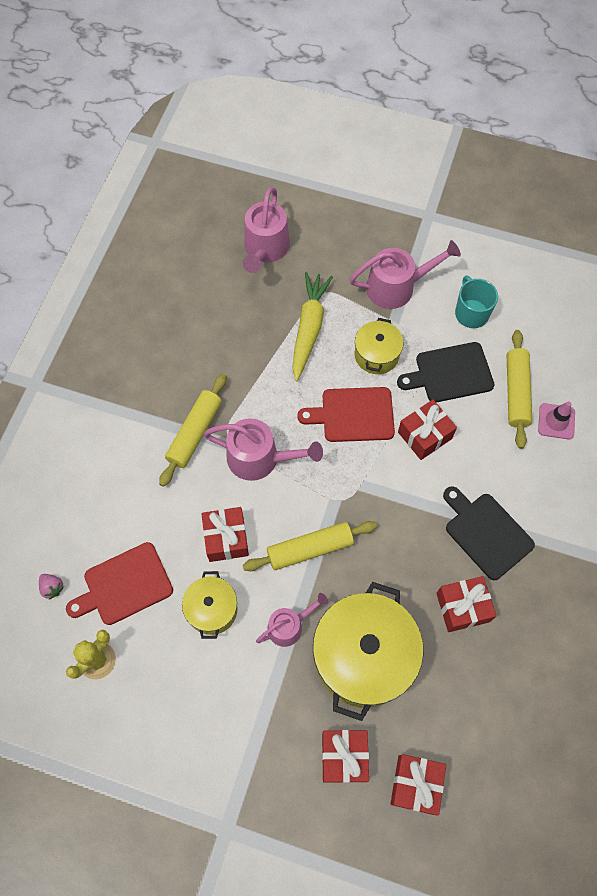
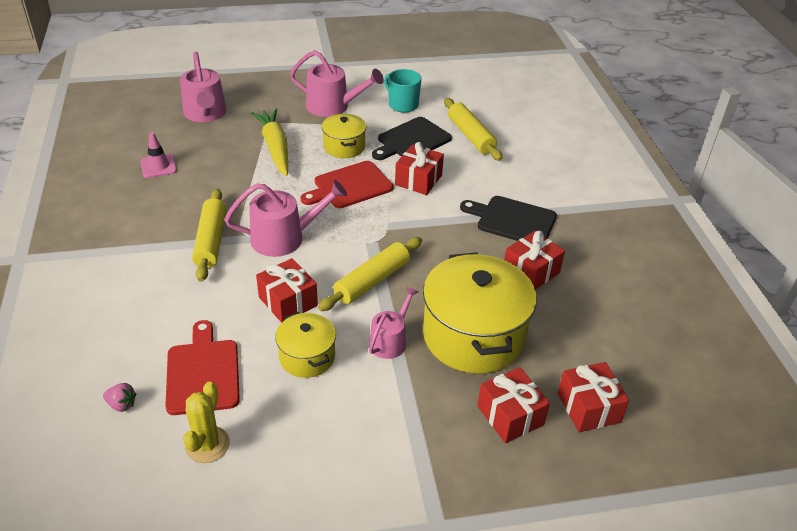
camera: 30 degrees left, 25 degrees down
red cutting board [66,542,173,625] -> red cutting board turned 135 degrees clockwise [165,320,240,415]
pink watering can [350,240,461,309] -> pink watering can turned 60 degrees clockwise [290,50,384,117]
pink traffic cone [538,401,575,439] -> pink traffic cone moved to [140,132,177,178]

